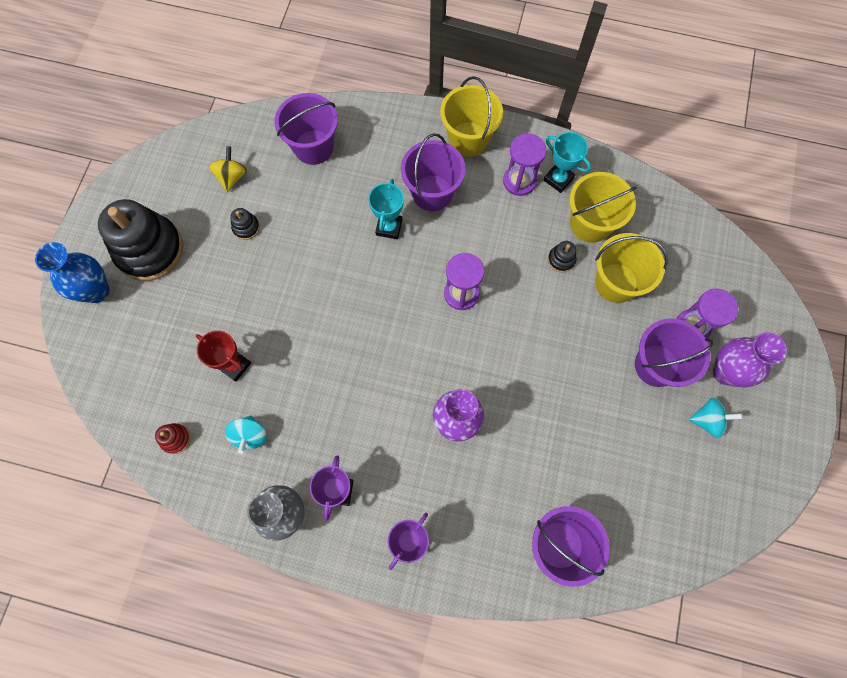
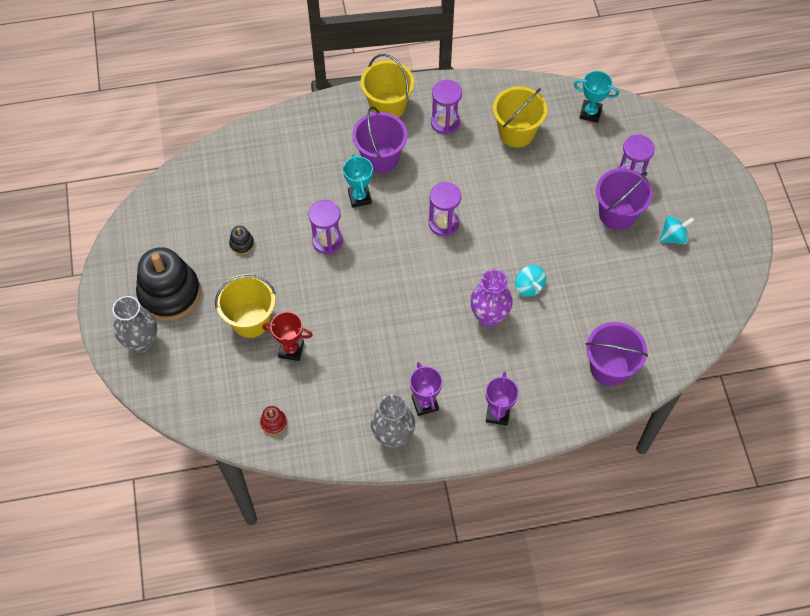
camera: 25 degrees left, 10 degrees down
blue vase [35,242,110,303] -> grey vase [112,296,157,353]
yellow spinning top [209,146,247,192] -> none
turquoise spinning top [225,416,267,454] -> turquoise spinning top moved to [515,265,546,297]
purple bucket [274,93,338,165] -> none
turquoise trophy [544,132,591,193] -> turquoise trophy moved to [574,71,619,123]
black stacking toy [548,241,576,272] -> none
yellow bucket [595,233,668,303] -> yellow bucket moved to [215,274,276,338]
purple vase [713,332,787,387] -> none
none -> purple hourglass [308,200,343,254]

